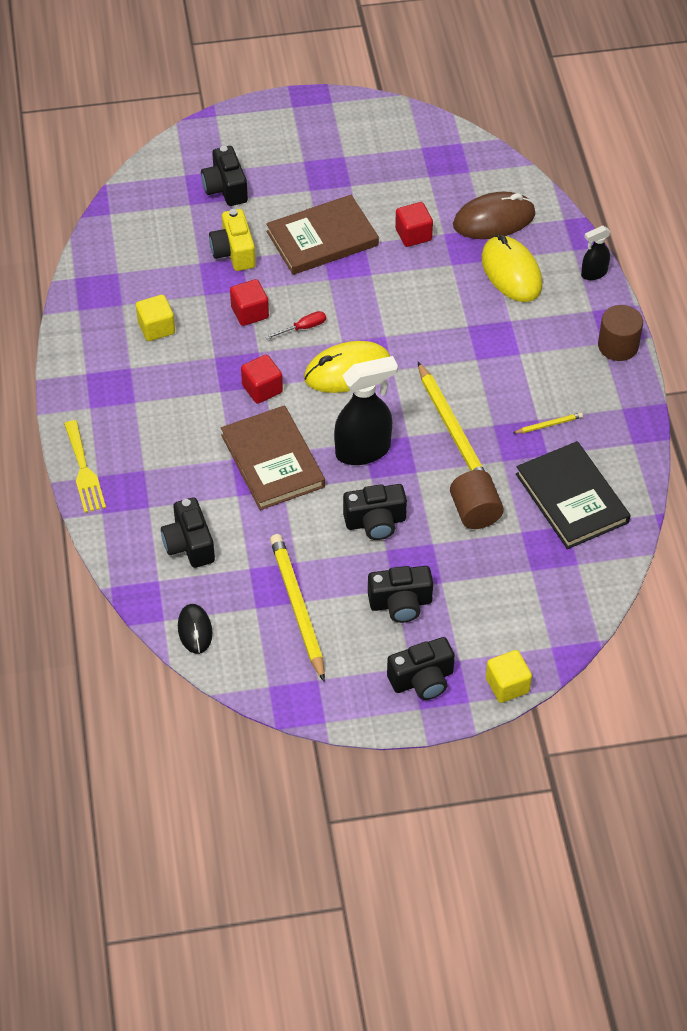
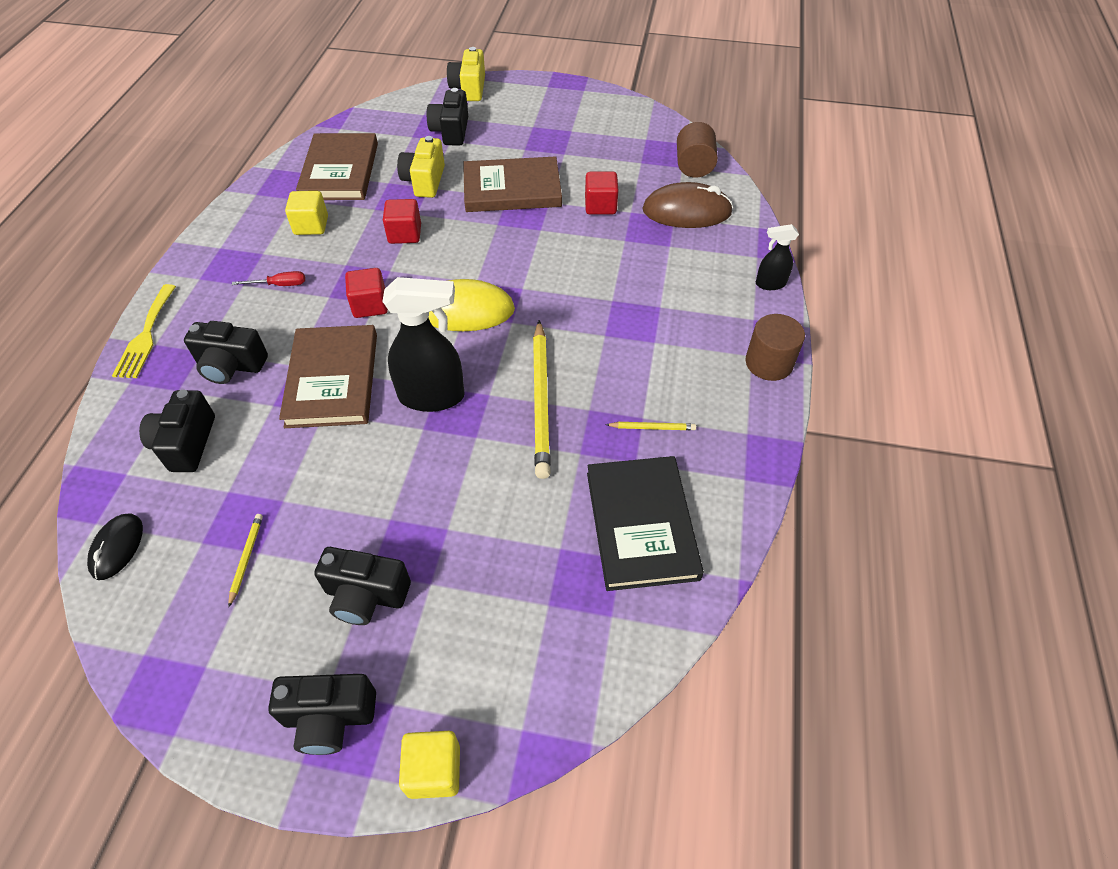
camera: 20 degrees right, 0 degrees up
red screwdriver [265,311,326,339] -> red screwdriver moved to [232,271,305,286]
yellow pencil [270,534,325,681] -> yellow pencil [228,514,263,608], size x0.44
black camera [343,484,407,540] -> black camera moved to [184,321,268,384]
brown cylinder [450,470,504,529] -> brown cylinder moved to [677,122,718,178]
yellow mouse [481,235,542,302] -> none
none -> brown book [296,133,378,200]
none -> yellow camera [447,47,485,101]

